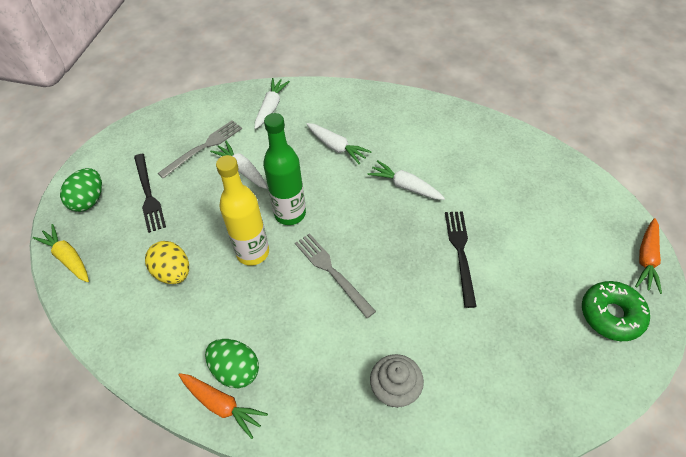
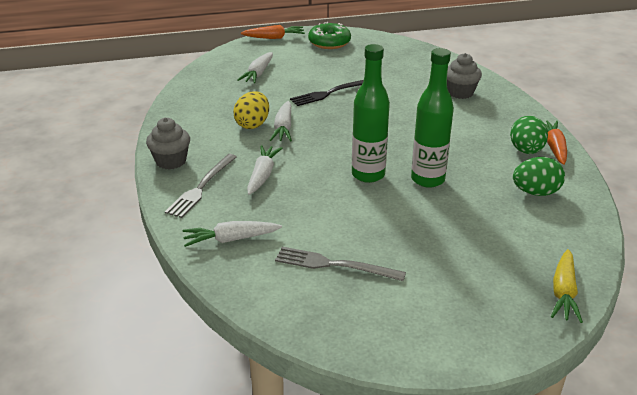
camera: 120 degrees left, 20 degrees down
green egg [60,168,102,212] -> green egg moved to [513,157,565,196]
black fork [134,154,166,233] -> none
yellow egg [145,241,189,284] -> yellow egg moved to [233,91,269,129]
white carrot [210,141,267,189] -> white carrot moved to [237,52,273,83]
yellow bottle [216,155,269,266] -> green bottle [411,48,454,188]
grey fork [295,233,376,318] -> grey fork moved to [165,154,237,218]
none -> grey cupcake [146,118,190,170]

